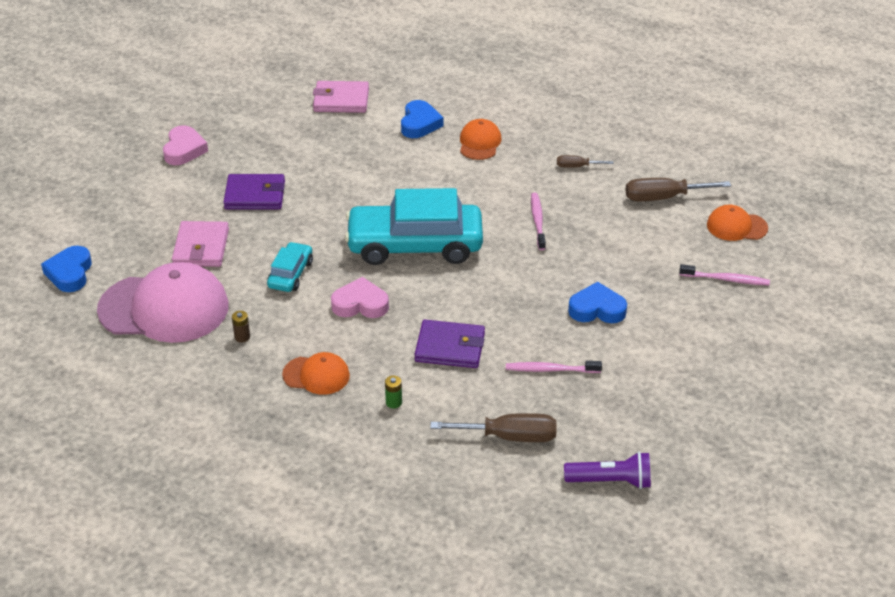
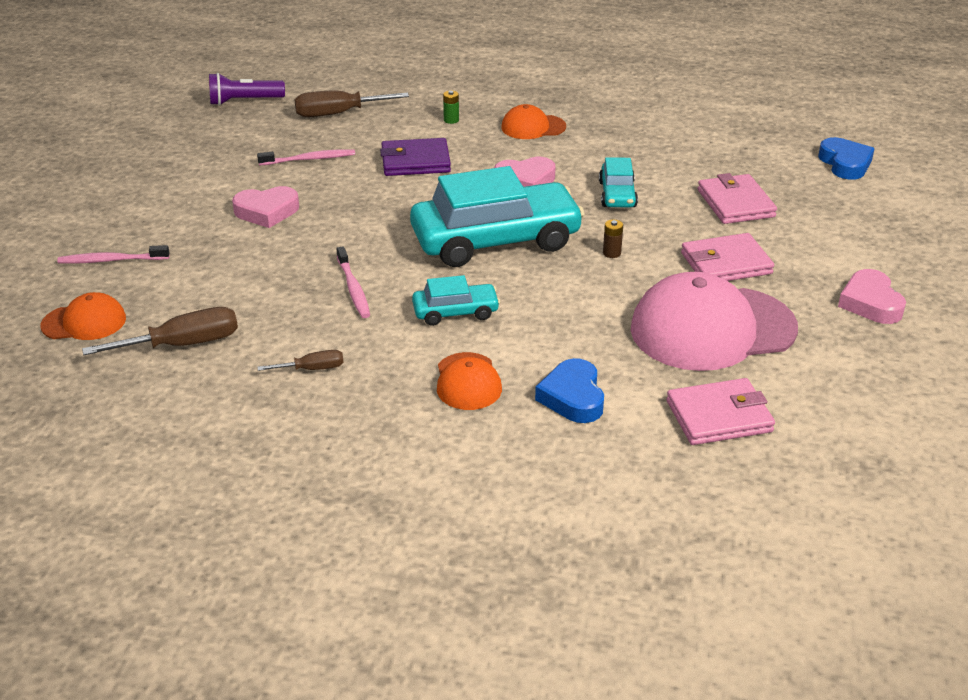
camera: 165 degrees right, 5 degrees down
pink cap [97,262,229,343] -> pink cap moved to [630,272,798,371]
purple wallet [223,174,285,209] -> pink wallet [681,233,774,281]
brown battery [232,311,250,343] -> brown battery moved to [603,220,623,258]
blue heart [568,282,627,323] -> pink heart [232,186,299,228]
none -> turquoise car [412,275,500,326]

